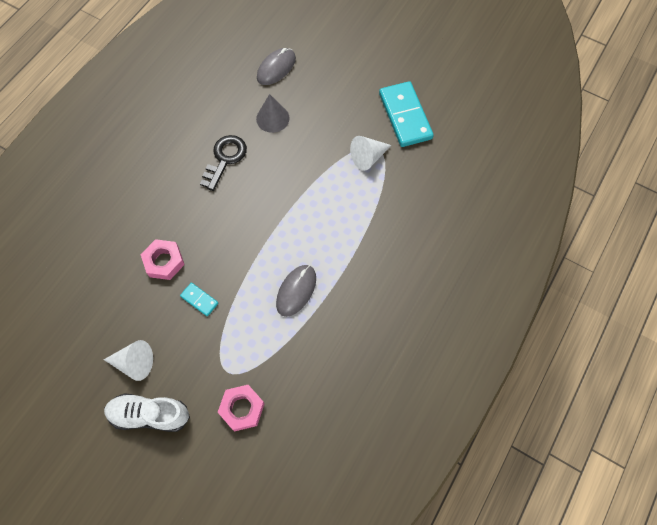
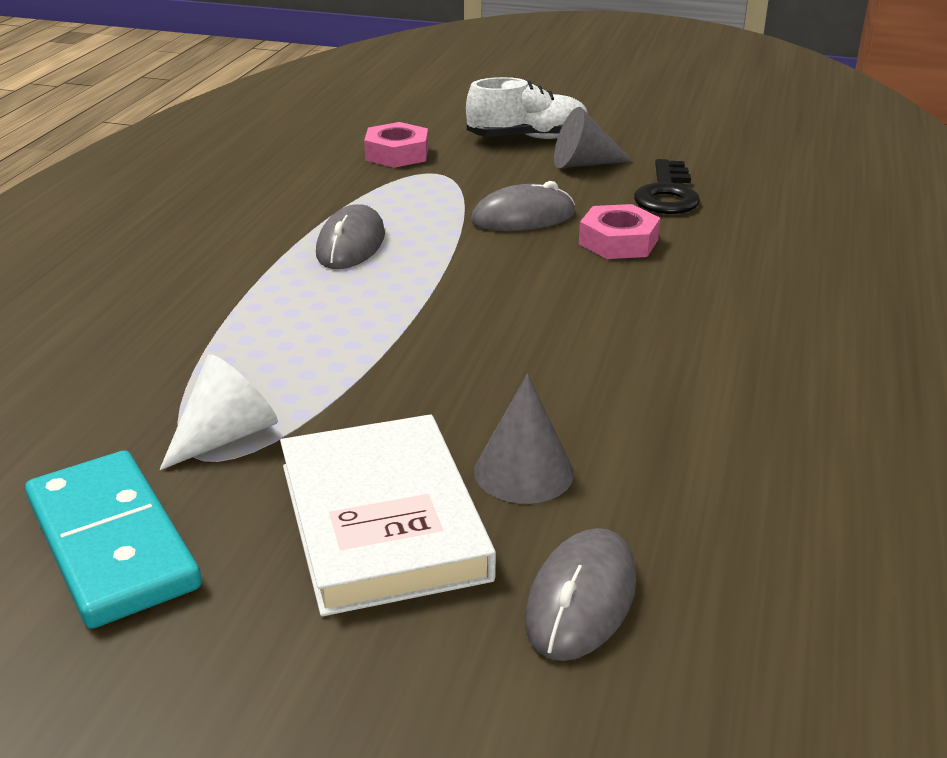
camera: 165 degrees right, 35 degrees down
white cone [104,340,153,381] -> grey cone [554,107,633,168]
turquoise domino [180,283,218,316] -> grey mouse [471,181,575,231]
black key [200,135,247,191] -> black key moved to [634,159,700,214]
none -> white book [280,414,496,616]

